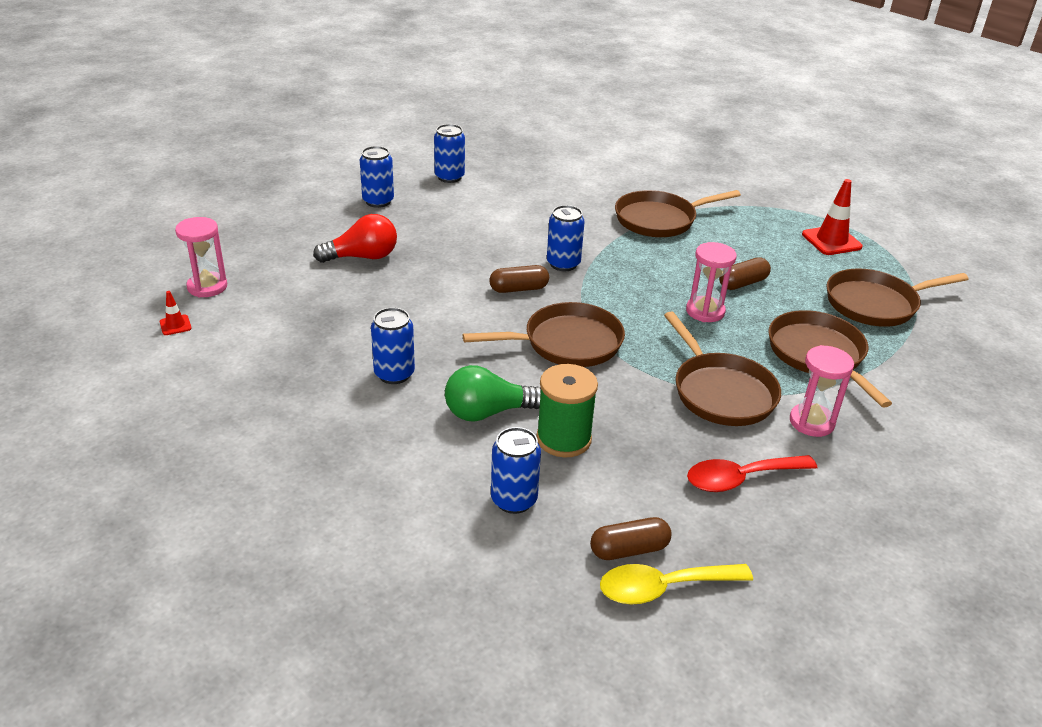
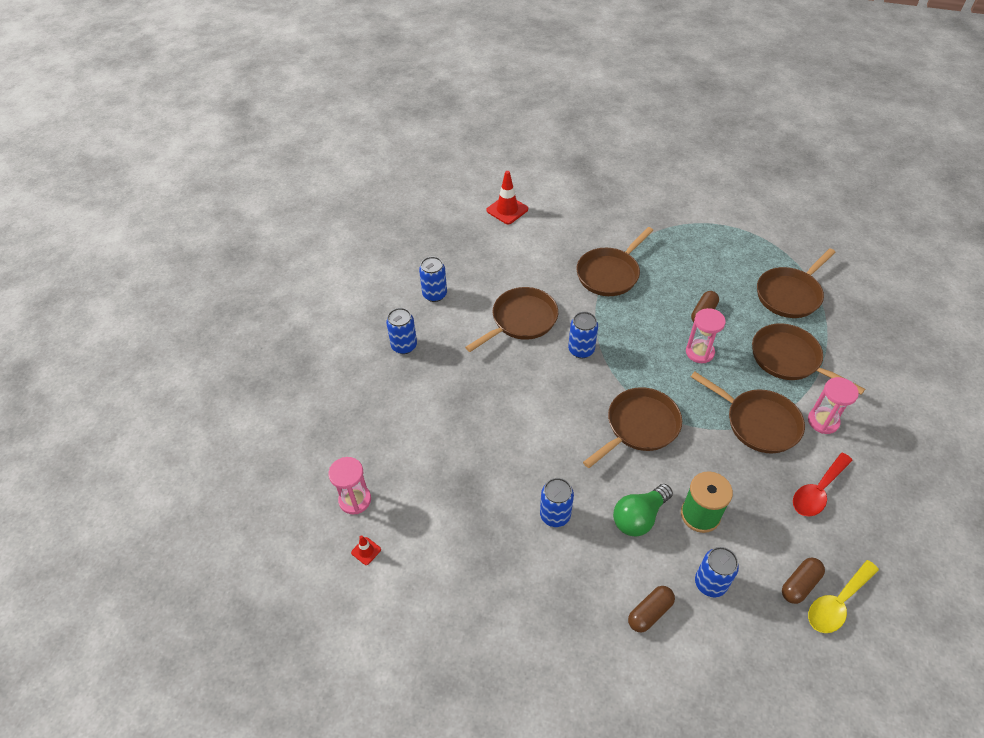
camera: 25 degrees left, 15 degrees up
red light bulb [313,214,397,263] -> none
brown capsule [489,265,549,293] -> brown capsule moved to [628,586,675,633]
red traffic cone [802,179,863,255] -> red traffic cone moved to [486,171,528,224]
none -> brown pan [465,287,558,352]

